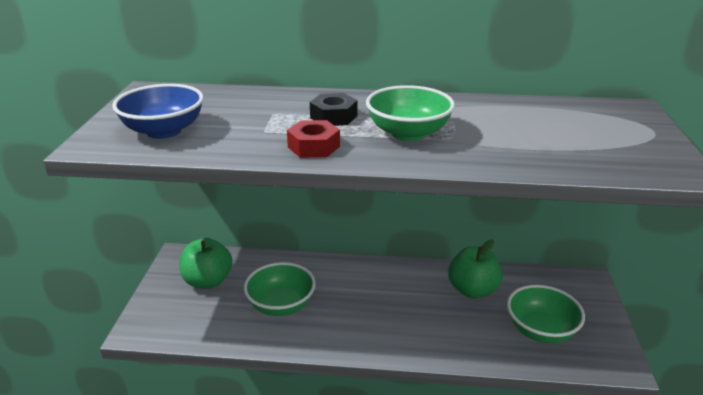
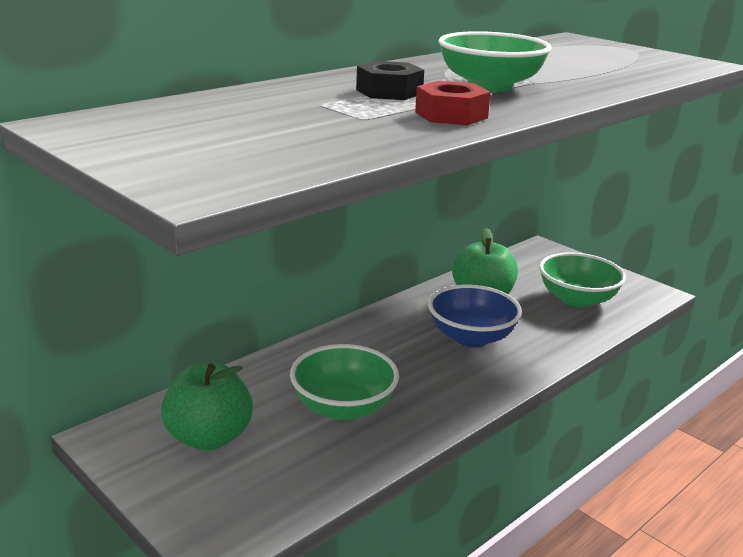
camera: 50 degrees left, 5 degrees down
blue bowl [112,84,204,139] -> blue bowl moved to [428,284,522,347]

